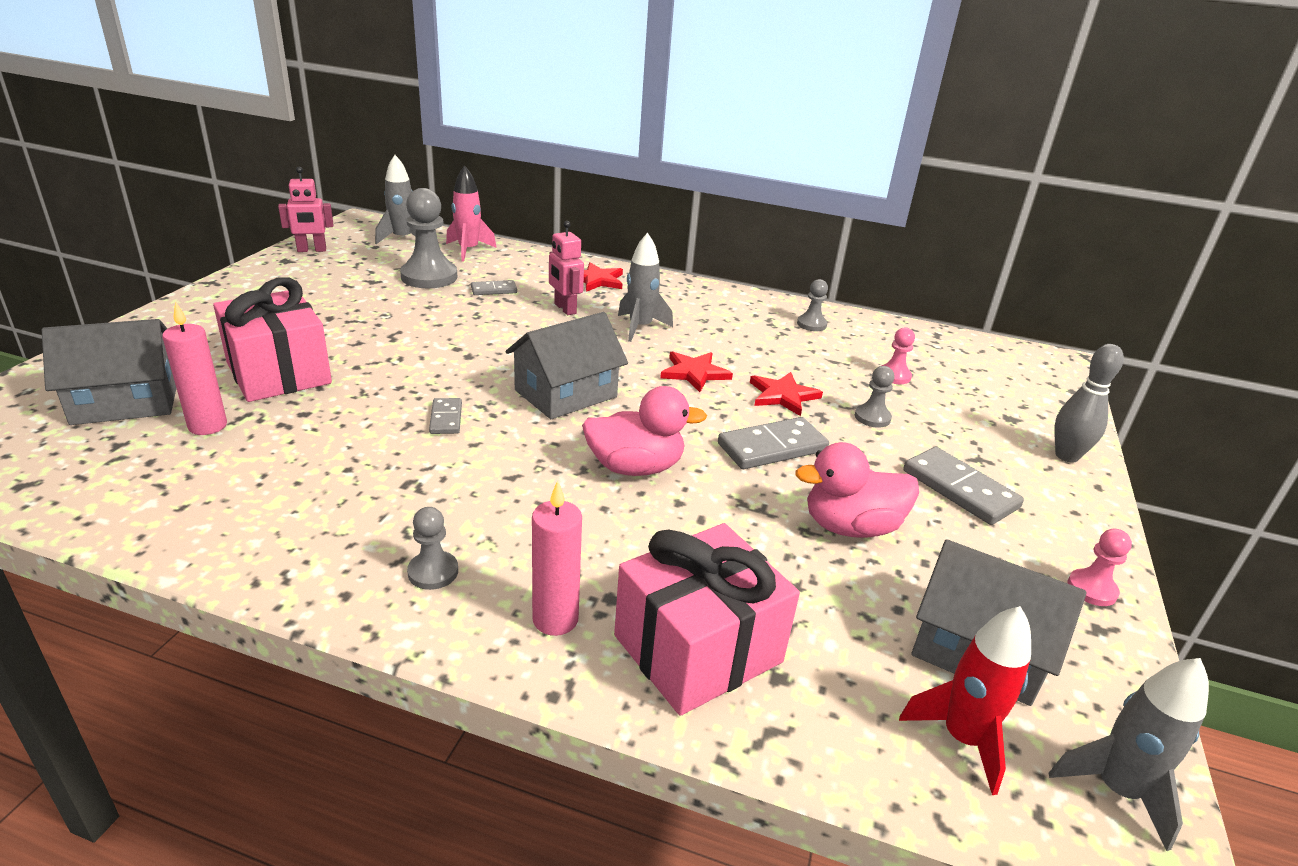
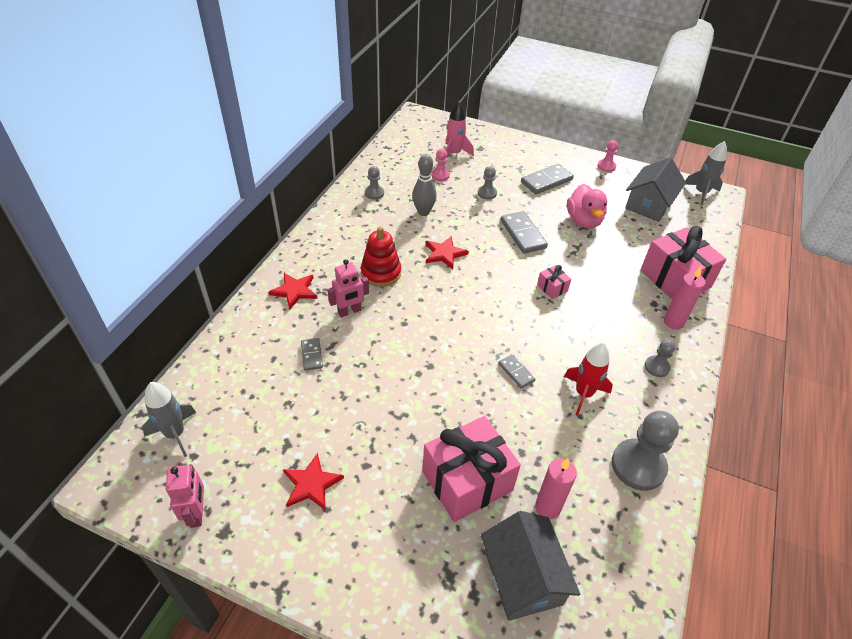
camera: 85 degrees left, 15 degrees up
grey pawn [400,188,457,288] -> grey pawn moved to [612,411,679,491]
grey domino [429,398,462,434] -> grey domino turned 60 degrees clockwise [498,354,535,389]
pink rocket [446,165,496,262] -> pink rocket moved to [446,102,474,158]
grey house [506,312,628,419] -> none
pink duck [582,386,707,476] -> pink gift [537,265,571,299]
grey rocket [618,233,673,342] -> red stacking toy [361,226,401,287]
red star [750,372,823,416] -> red star moved to [283,453,344,511]
red rocket [899,606,1031,795] -> red rocket moved to [564,342,613,416]
grey bowling pin [1054,344,1124,463] -> grey bowling pin moved to [412,154,437,216]

